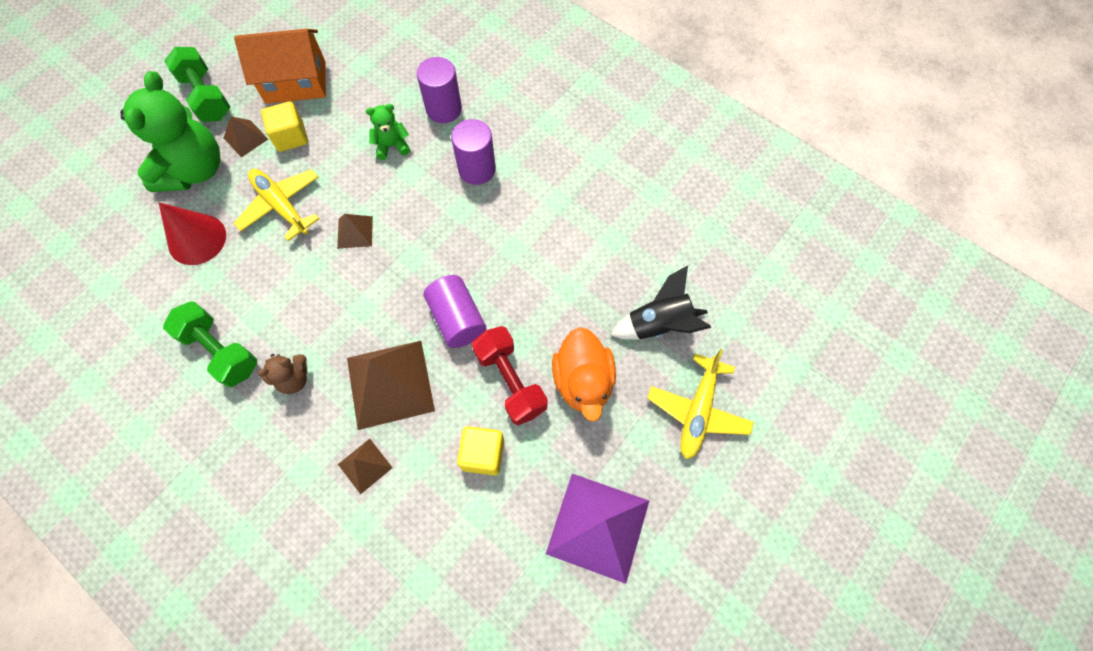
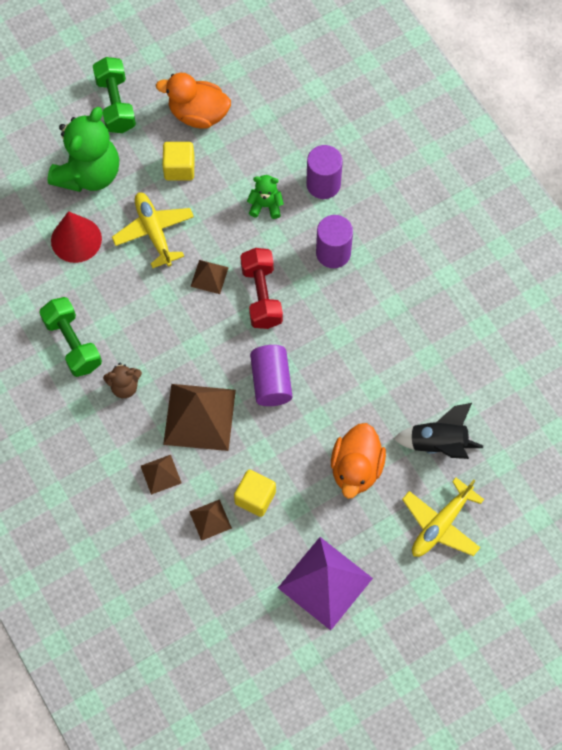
camera: 20 degrees right, 0 degrees up
brown pyramid [224,117,268,157] -> brown pyramid moved to [189,499,232,541]
orange house [234,29,326,104] -> orange duck [156,73,231,129]
red dumbbell [472,326,547,425] -> red dumbbell moved to [240,248,283,329]

